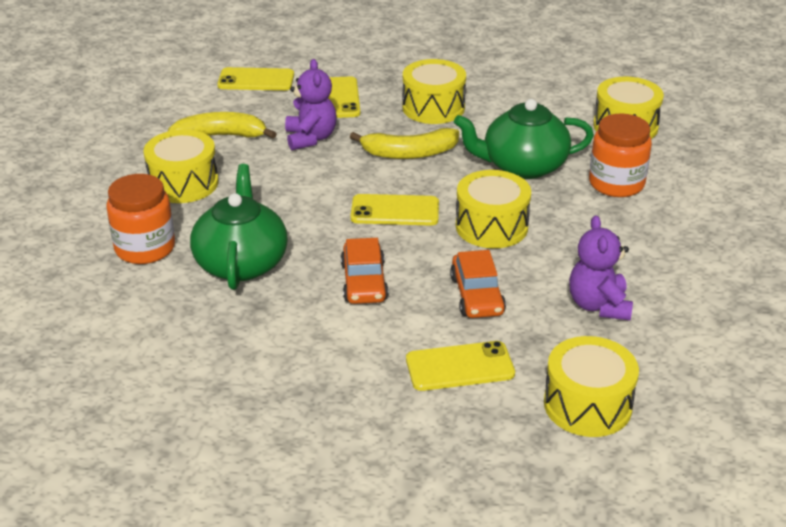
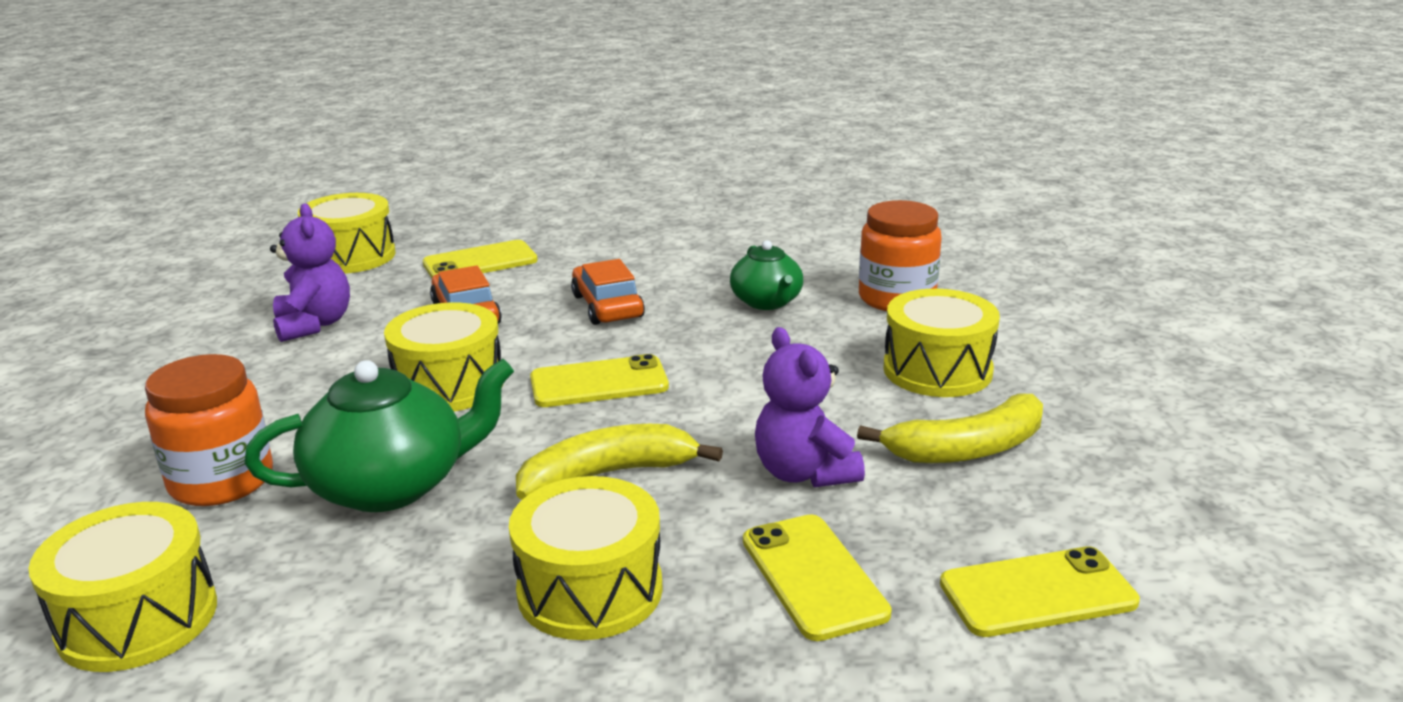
camera: 165 degrees right, 10 degrees down
green teapot [190,164,288,290] -> green teapot [730,240,803,310], size x0.61

